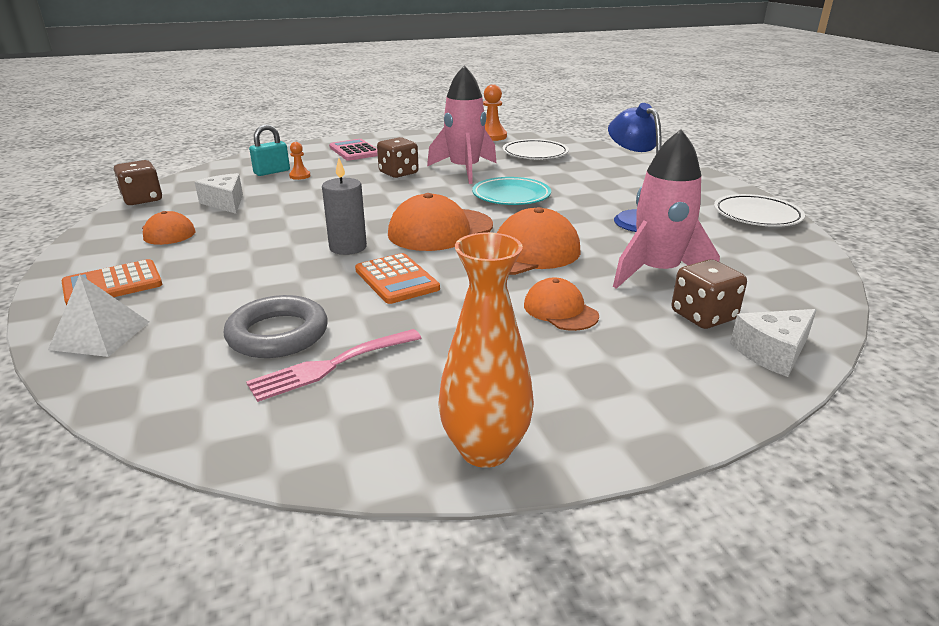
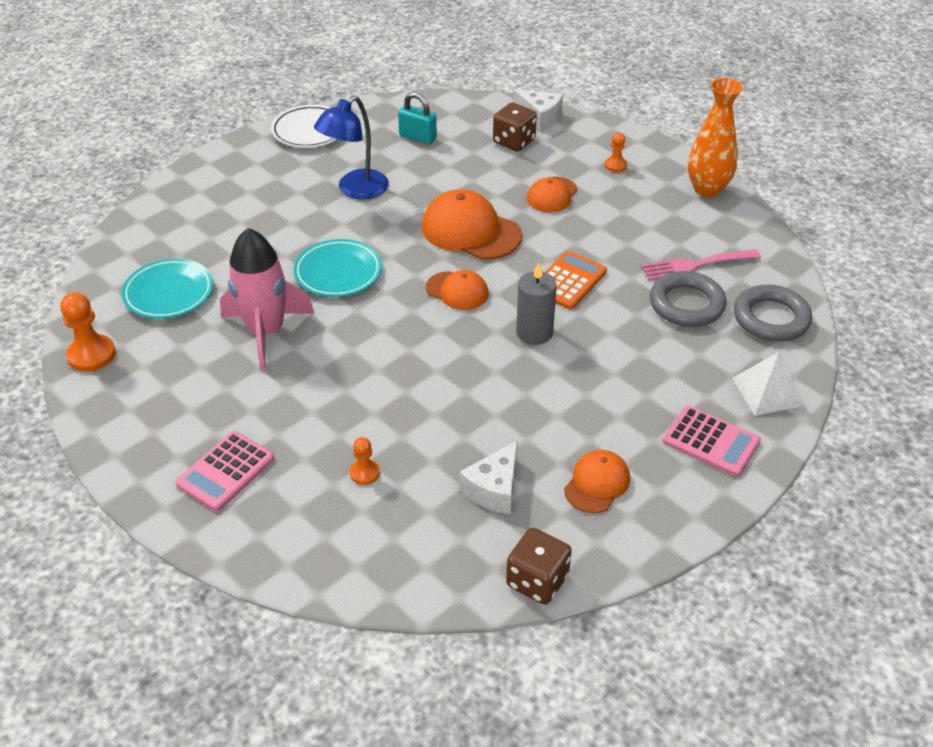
camera: 115 degrees left, 15 degrees up
orange calculator [61,259,162,305] -> pink calculator [663,406,761,477]
pink fork [246,329,421,402] -> pink fork turned 135 degrees clockwise [641,249,761,280]
turquoise padlock [249,124,290,176] -> turquoise padlock moved to [398,92,437,144]
brown dice [377,137,419,178] -> none
orange cap [388,193,493,251] -> orange cap [426,270,489,310], size x0.59
white plate [503,139,569,160] -> turquoise plate [121,258,213,319]
pink rocket [613,129,720,289] -> none
none -> orange pawn [605,133,627,172]
none -> grey ring [734,284,812,342]

